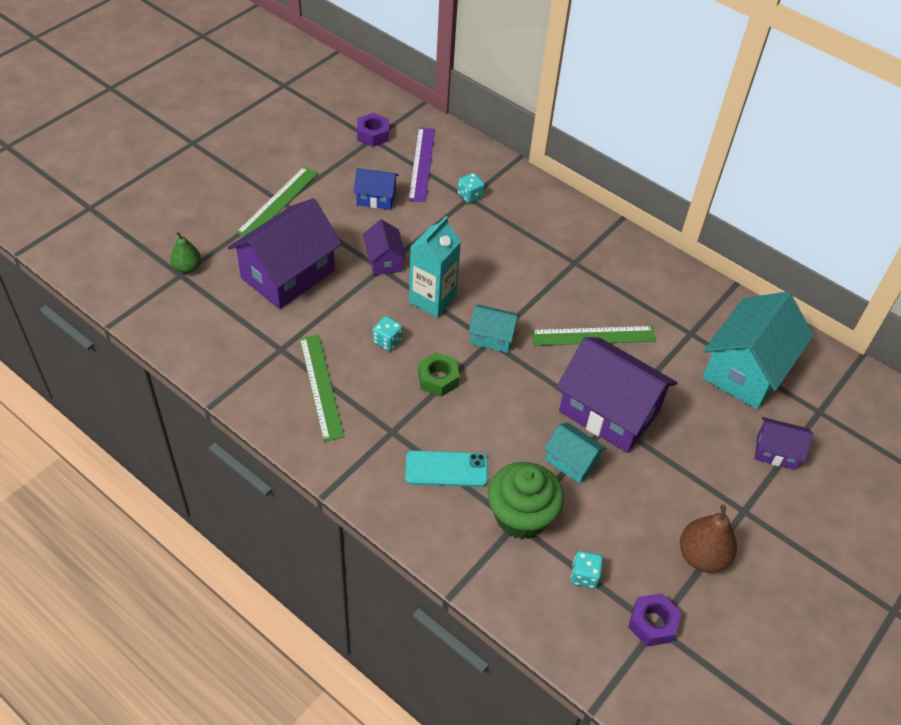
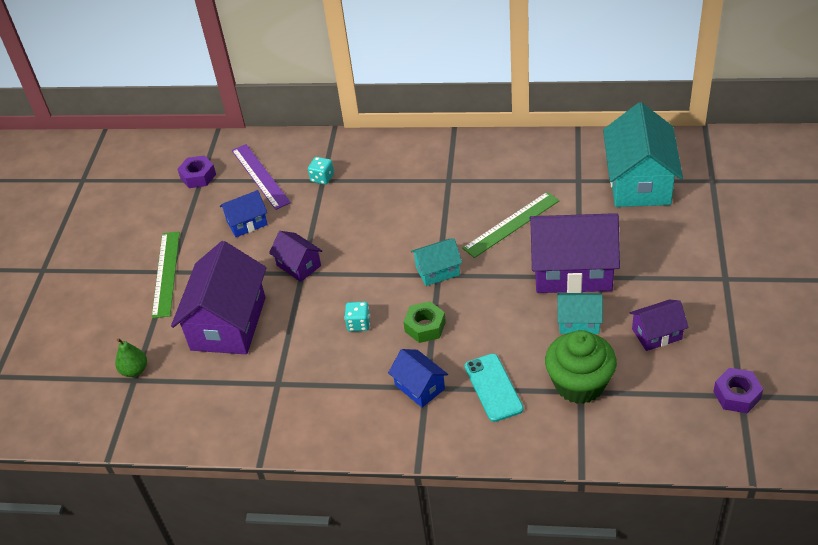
camera: 25 degrees left, 5 degrees down
green ruler [300,335,344,442] -> none
turquoise phone [405,451,488,487] -> turquoise phone turned 75 degrees counterclockwise [465,354,524,422]
turquoise carton [409,216,461,318] -> none
turquoise dice [571,551,603,588] -> none
brown pear [680,505,737,573] -> none
purple house [755,417,813,470] -> purple house moved to [630,300,689,351]
none -> blue house [388,349,448,407]

